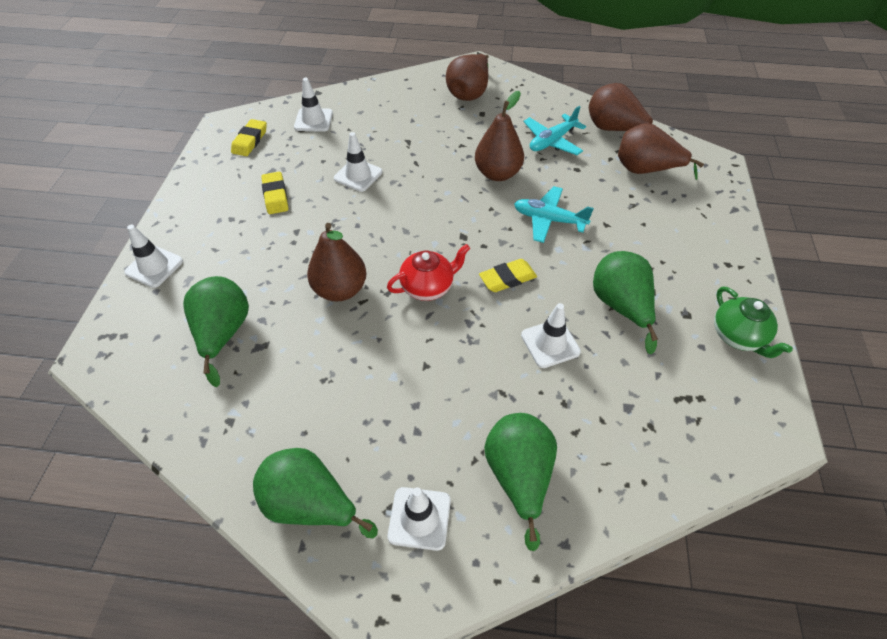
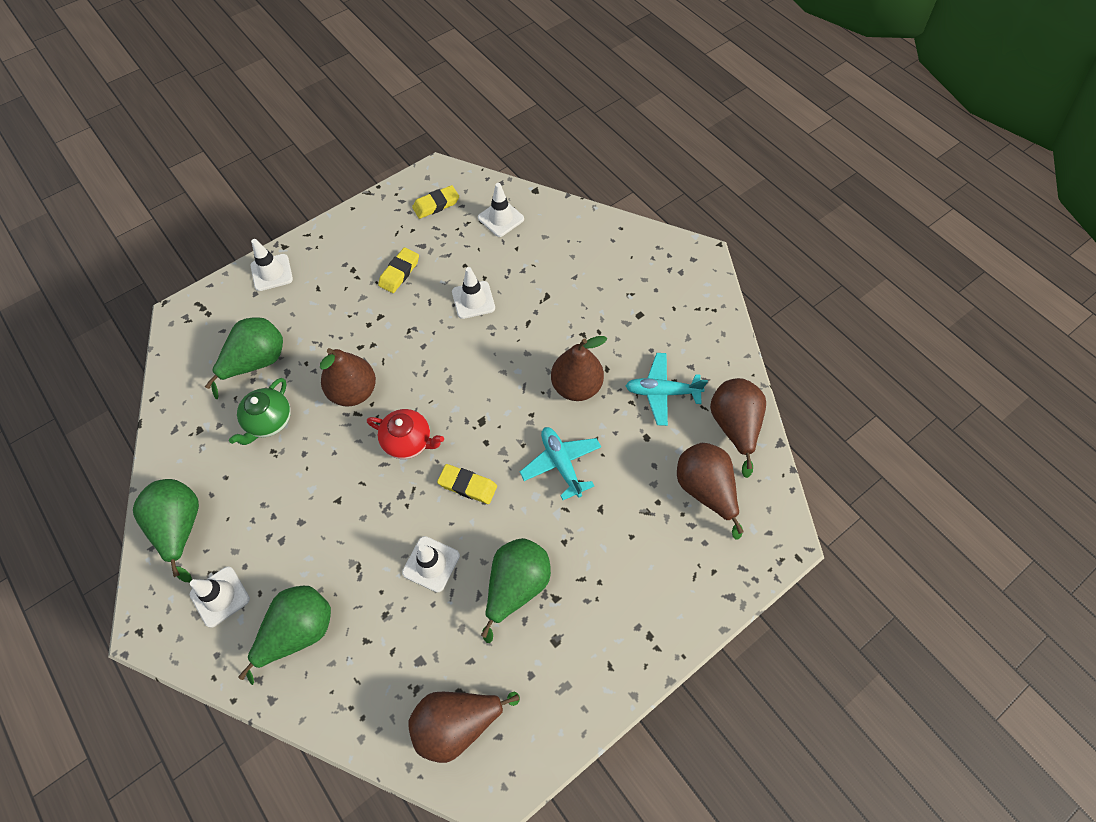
camera: 45 degrees right, 10 degrees up
brown pear [446,54,489,101] -> brown pear moved to [409,692,520,763]
green teapot [714,287,793,358] -> green teapot moved to [229,378,291,445]

